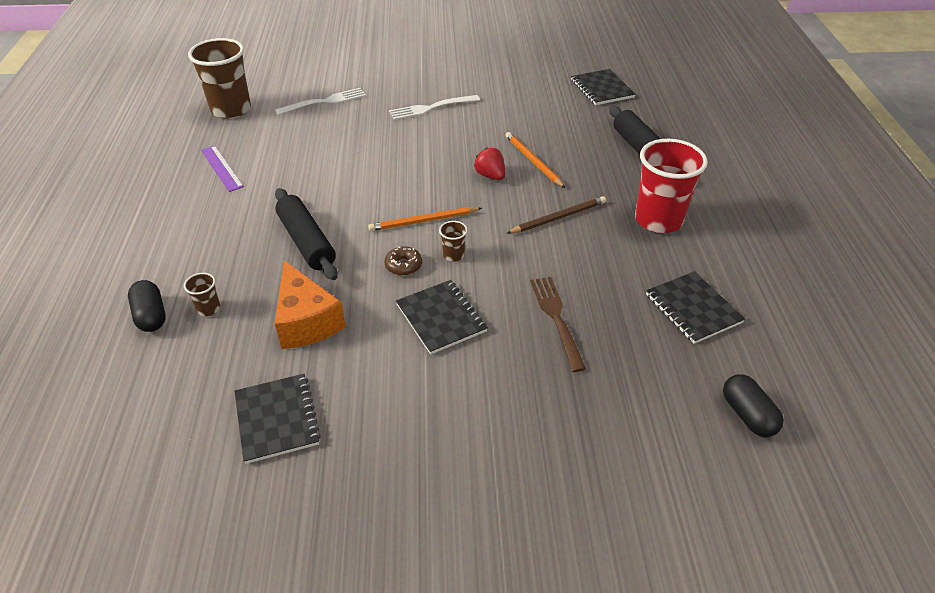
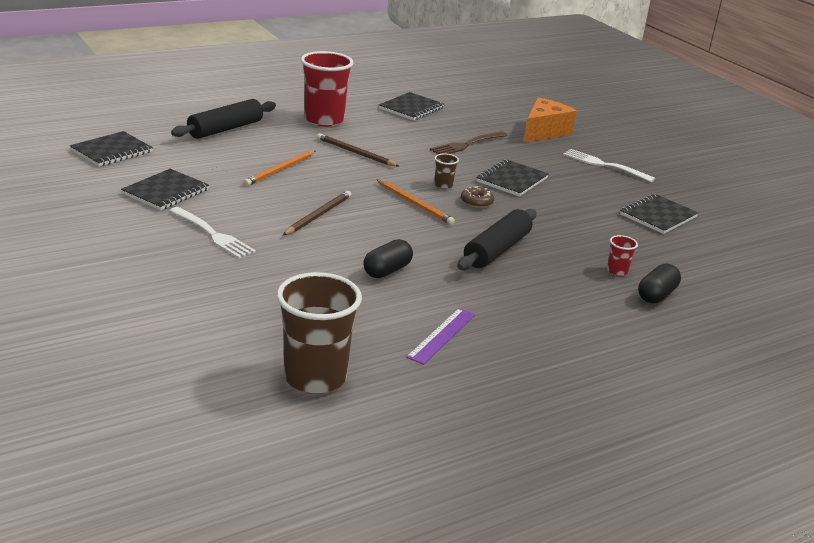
camera: 120 degrees left, 15 degrees down
brown cup [184,273,220,316] -> red cup [607,235,638,276]
white fork [275,88,366,115] -> white fork moved to [563,149,655,182]
orange cheese [275,261,346,349] -> orange cheese moved to [524,97,576,143]
red strawberry [474,147,505,180] -> none
black capsule [723,374,784,437] -> black capsule moved to [363,239,413,278]
none -> black notebook [121,169,209,210]
none -> brown pencil [283,191,351,235]

